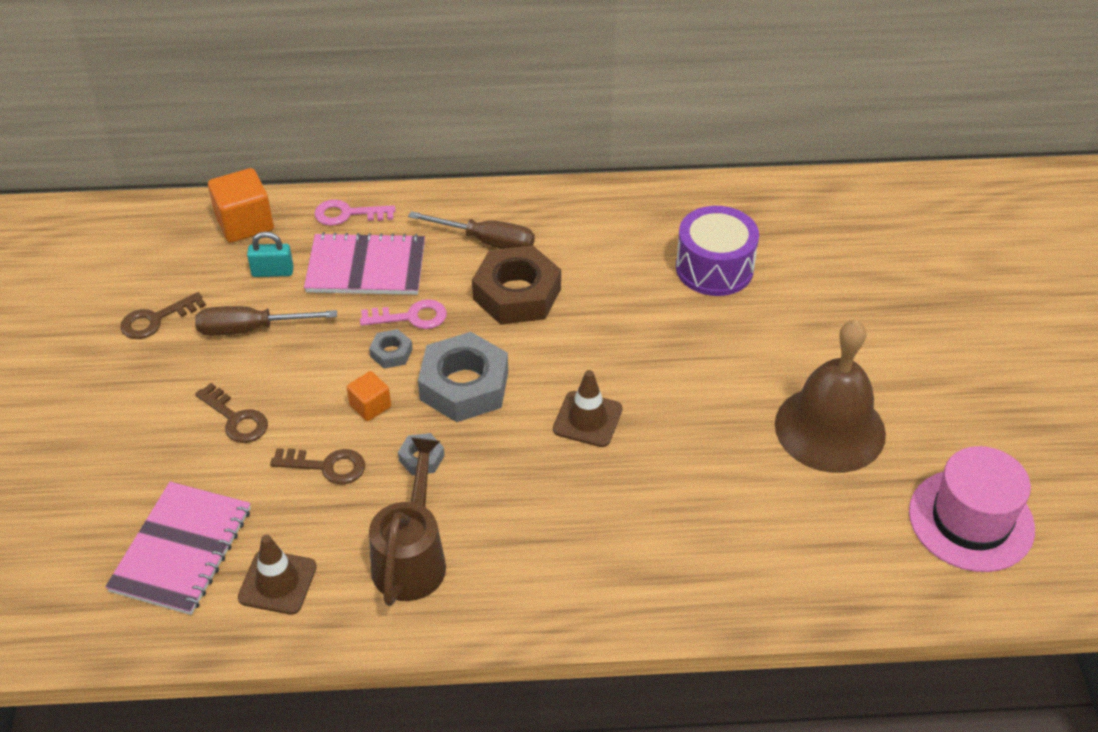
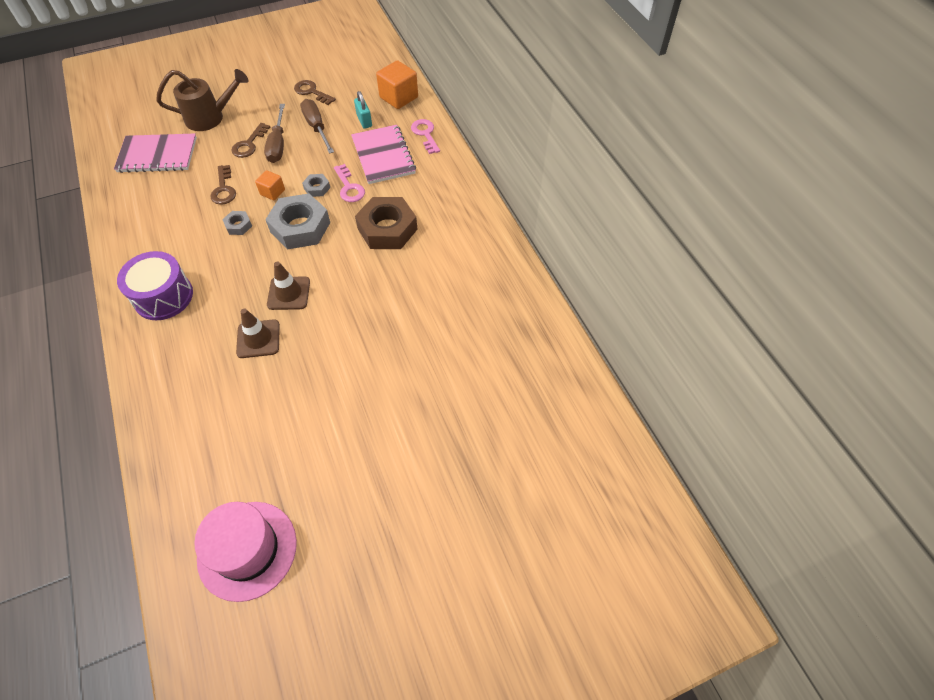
camera: 70 degrees right, 10 degrees up
brown traffic cone [238,535,317,615] -> brown traffic cone moved to [236,309,280,358]
brown watering can [369,437,446,606] -> brown watering can moved to [156,69,249,131]
brown screwdriver [408,211,535,249] -> brown screwdriver moved to [264,104,285,163]
purple drum [676,206,759,296] -> purple drum moved to [117,251,193,320]
brown bell [775,320,886,473] -> none

